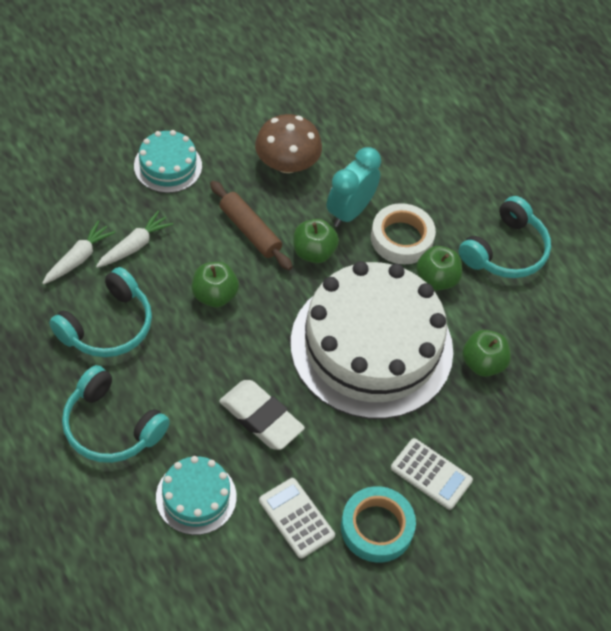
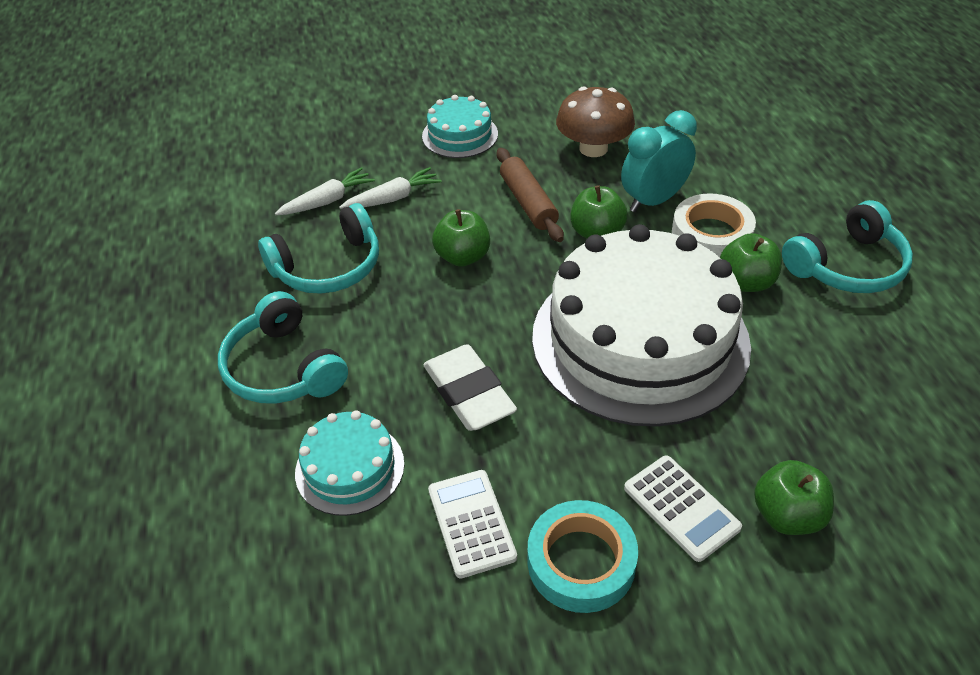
camera: 25 degrees right, 10 degrees down
green apple [462,330,511,377] -> green apple moved to [754,460,834,535]

